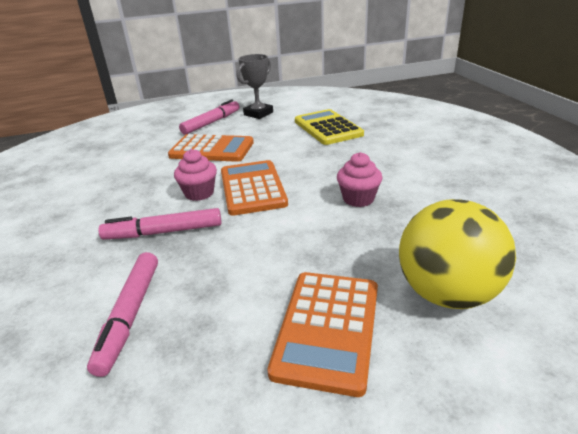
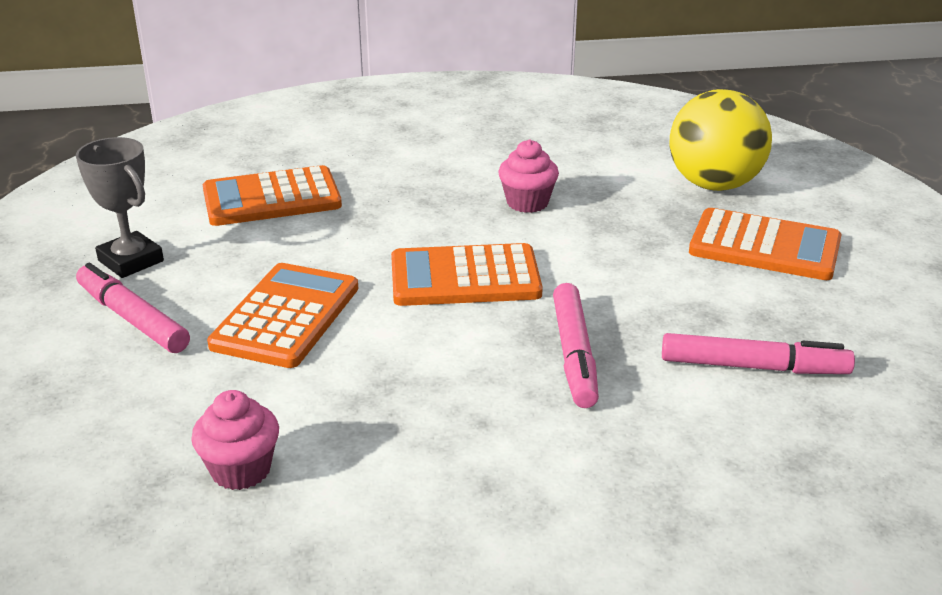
camera: 85 degrees left, 0 degrees up
pink cupcake [174,149,217,201] -> pink cupcake moved to [191,390,279,490]
yellow calculator [295,109,364,145] -> orange calculator [203,165,342,226]

